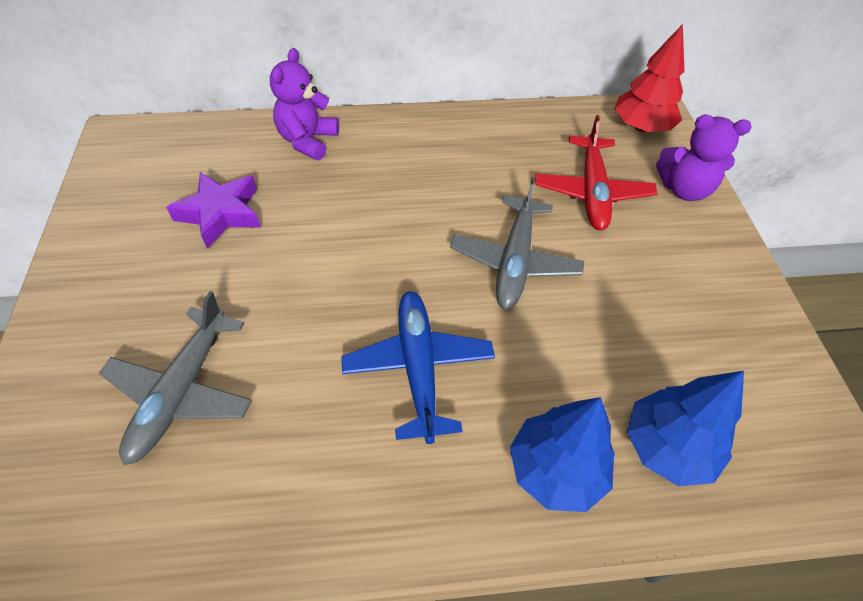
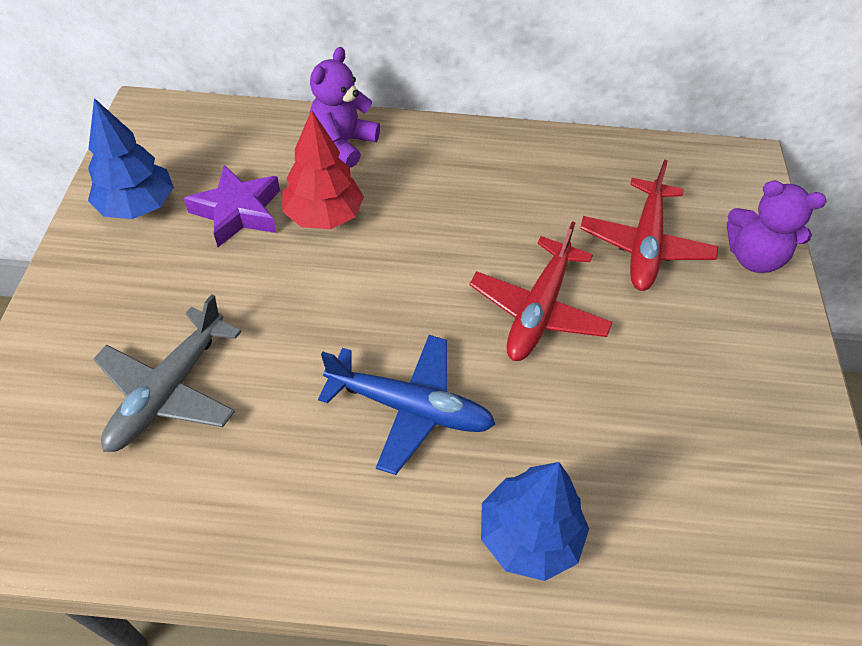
camera: 10 degrees right, 0 degrees up
blue plane [341,291,495,444] -> blue plane turned 105 degrees clockwise [318,335,495,475]
grey plane [450,177,584,309] -> red plane [469,221,613,361]
red tree [614,24,685,132] -> red tree moved to [282,109,364,229]
blue tree [627,371,744,486] -> blue tree moved to [88,98,174,219]

